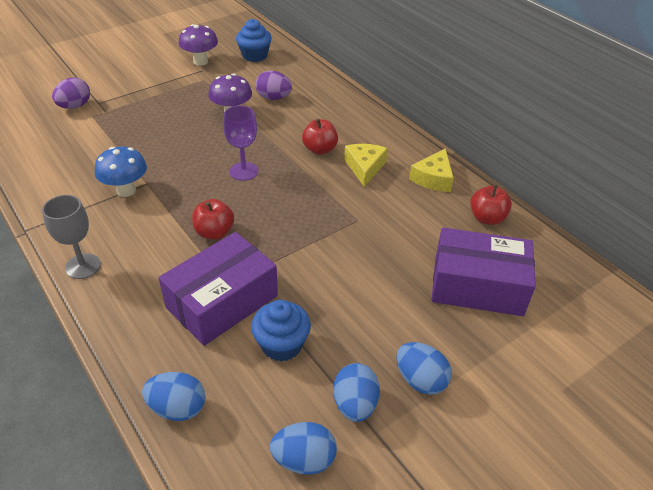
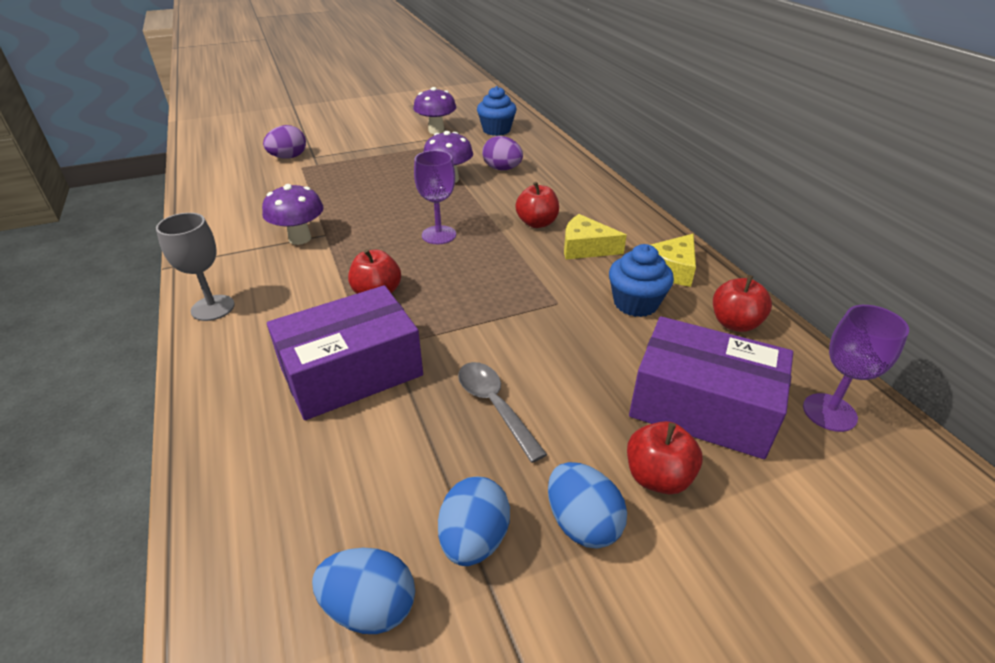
camera: 15 degrees right, 5 degrees down
blue mushroom [95,147,147,197] -> purple mushroom [262,184,324,245]
blue egg [142,372,205,421] -> none
blue cupcake [251,300,311,362] -> blue cupcake moved to [609,244,674,317]
yellow cheese [344,144,388,187] -> yellow cheese turned 90 degrees counterclockwise [564,214,627,259]
none -> grey spoon [458,362,547,463]
none -> red apple [627,421,703,494]
none -> purple goblet [803,305,909,432]

